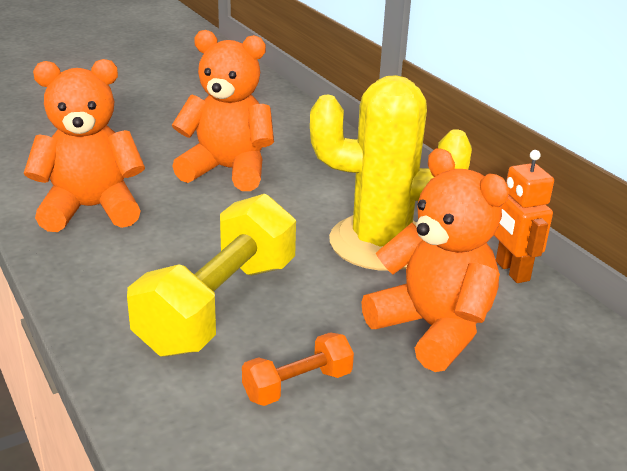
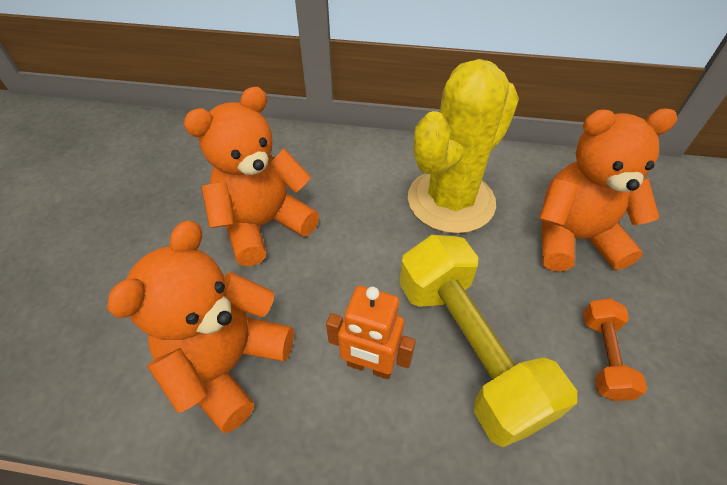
camera: 50 degrees left, 20 degrees up
orange robot [494,150,554,283] -> orange robot moved to [326,286,416,379]

